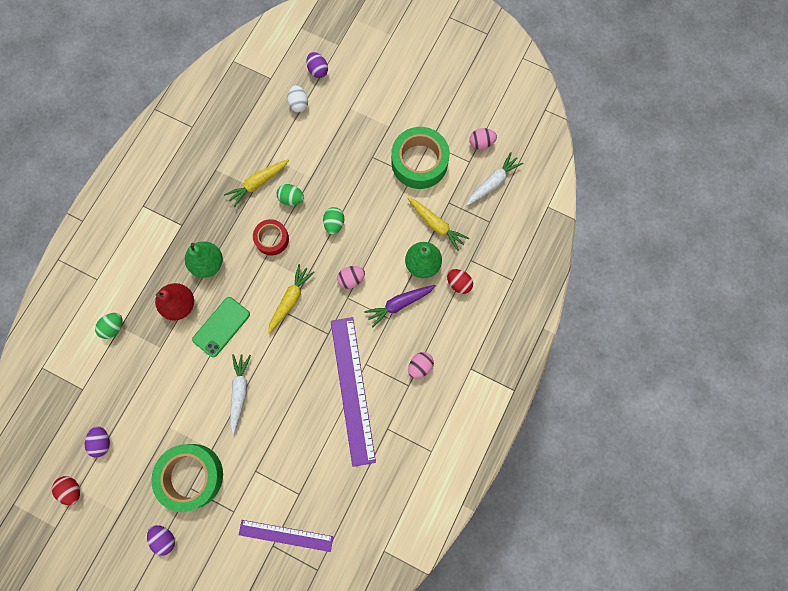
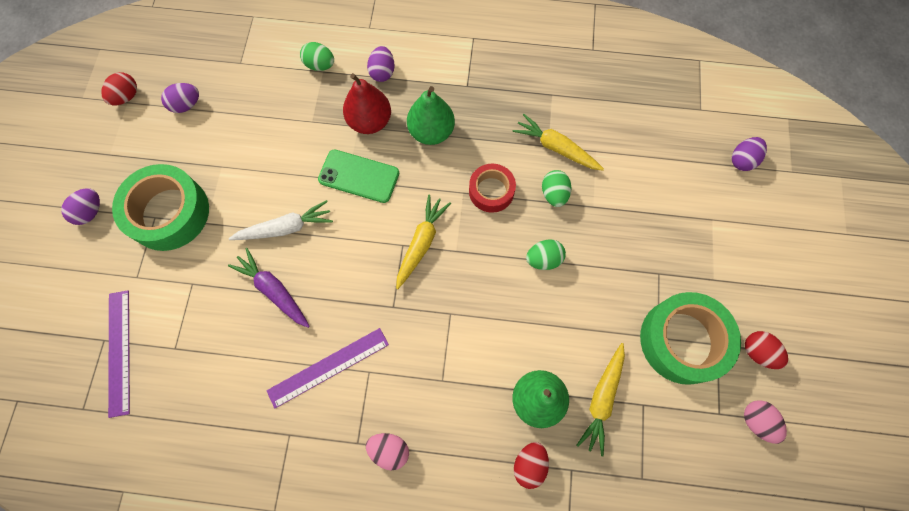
camera: 70 degrees right, 5 degrees down
yellow carrot [268,264,315,333] -> yellow carrot turned 75 degrees counterclockwise [396,194,451,289]
white egg [287,85,308,112] -> none
purple ruler [331,317,376,467] -> purple ruler [266,328,389,409], size x0.61
pink egg [337,266,365,289] -> none
purple carrot [364,285,436,327] -> purple carrot moved to [228,248,310,328]
white carrot [466,152,524,206] -> none
none -> purple egg [367,46,395,82]
none -> red egg [745,331,788,369]

